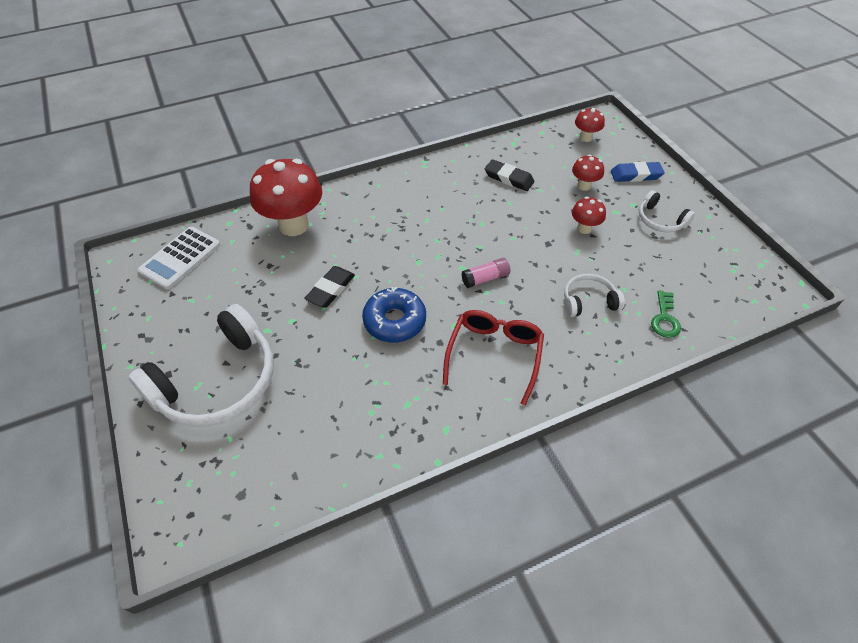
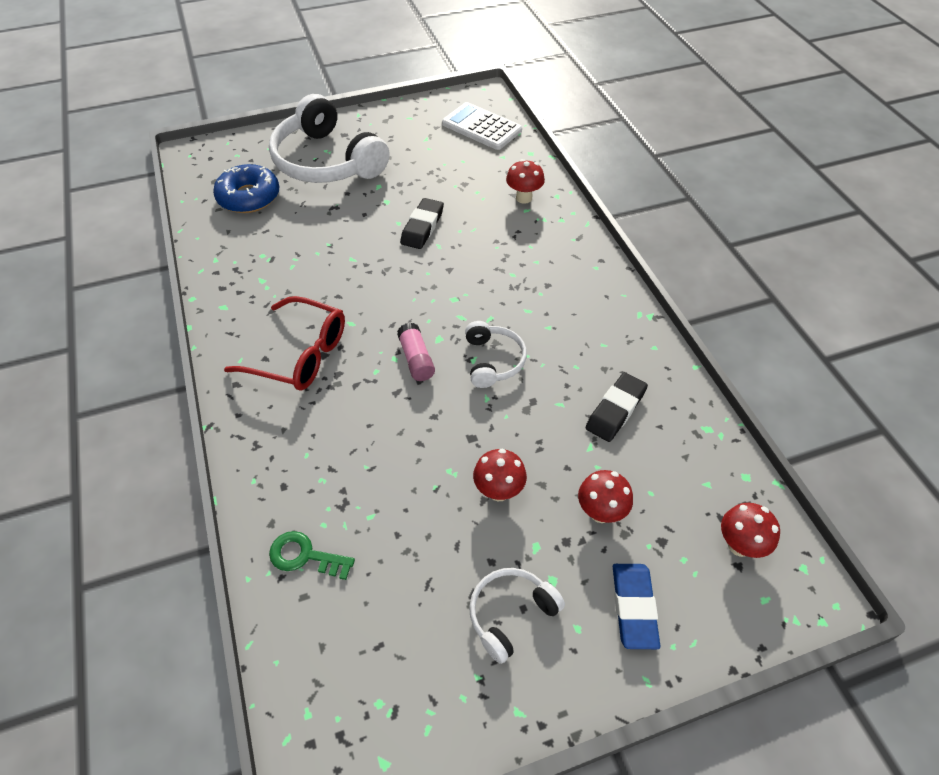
camera: 95 degrees right, 0 degrees up
red mushroom [250,159,322,236] -> red mushroom [506,159,545,204], size x0.48
black eraser [304,266,355,308] -> black eraser turned 75 degrees clockwise [400,198,444,249]
blue donut [362,287,426,342] -> blue donut moved to [213,164,279,213]
white headphones [564,274,625,317] -> white headphones moved to [465,321,527,388]

